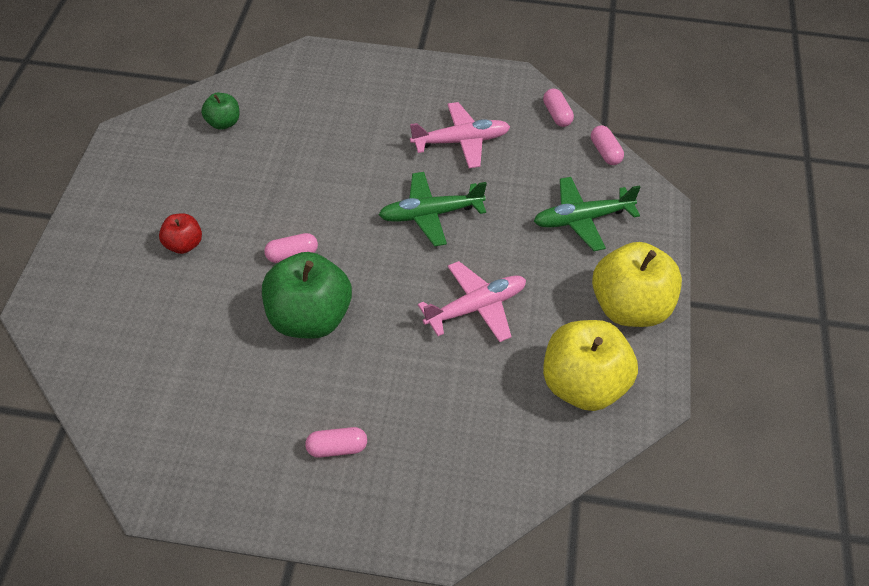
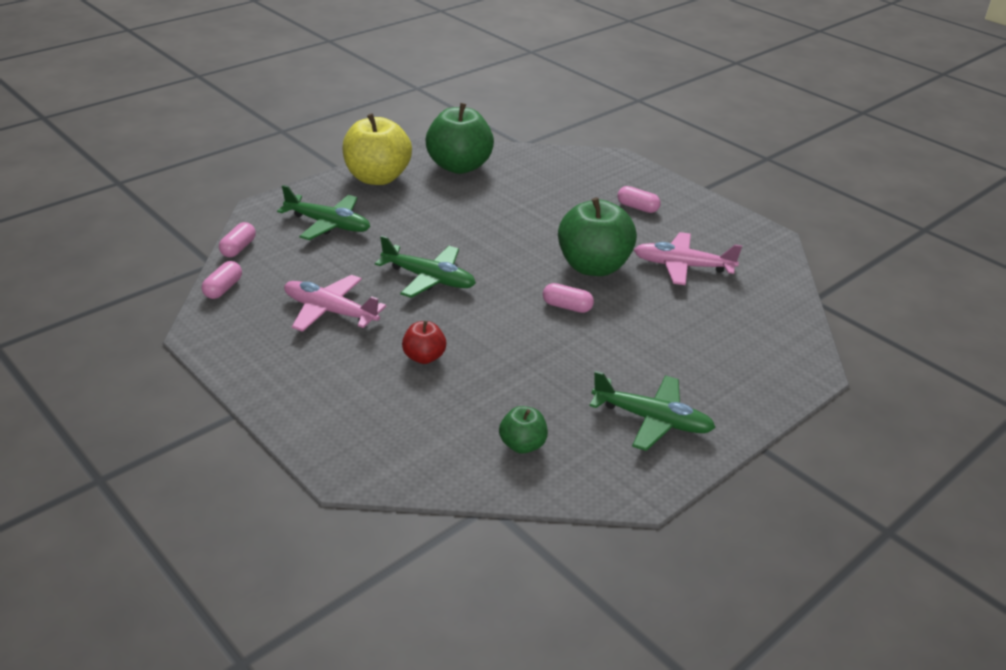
camera: 140 degrees left, 15 degrees down
red apple [159,213,202,254] -> red apple moved to [402,321,446,364]
pink plane [418,261,526,342] -> pink plane moved to [634,232,742,285]
yellow apple [543,320,638,411] -> green apple [425,103,494,174]
none -> green plane [589,371,716,451]

